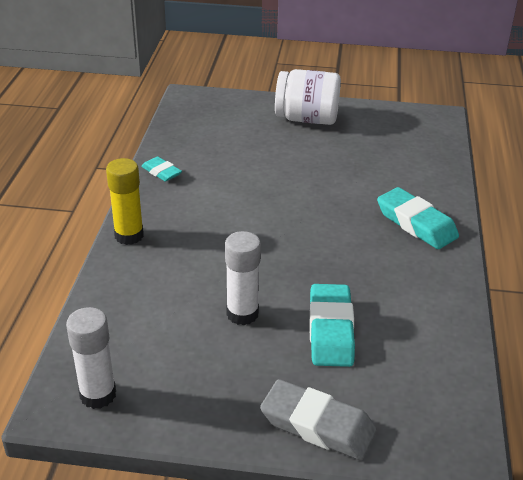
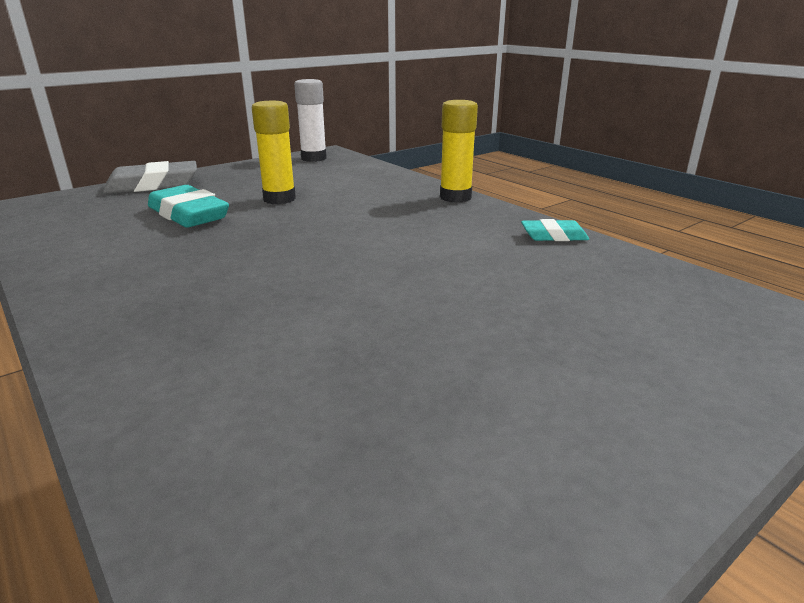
camera: 135 degrees right, 10 degrees down
white glue stick [225,231,261,325] -> yellow glue stick [251,101,296,204]
white jar [275,69,341,125] -> none
turquoise eraser [377,187,459,249] -> none

